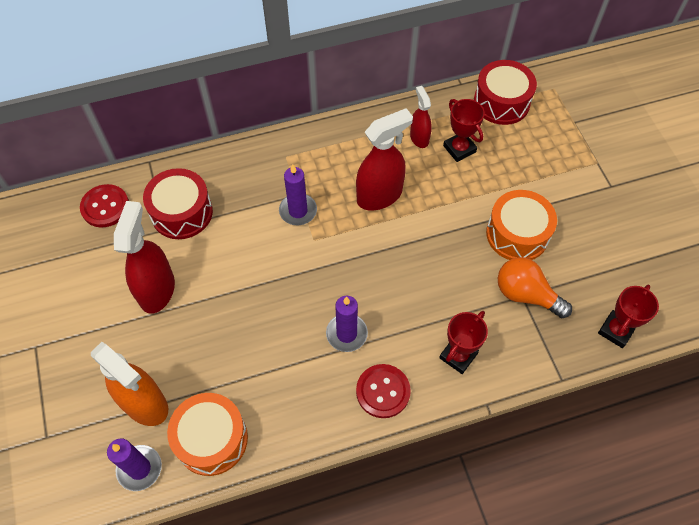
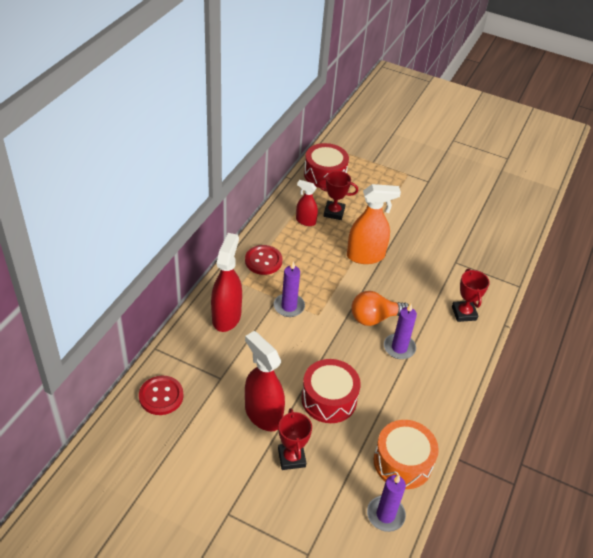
camera: 50 degrees left, 15 degrees down
orange spray bottle [91,342,168,426] -> orange spray bottle moved to [347,184,401,264]
red drum [143,168,213,239] -> red drum moved to [301,359,361,423]
red spray bottle [356,108,413,211] -> red spray bottle moved to [211,233,242,332]
red button [356,364,411,418] -> red button moved to [245,245,282,275]
orange drum [486,190,557,260] -> none
orange light bulb [498,257,572,318] -> orange light bulb moved to [351,291,409,326]
red trophy [598,284,659,348] -> red trophy moved to [278,408,312,470]

